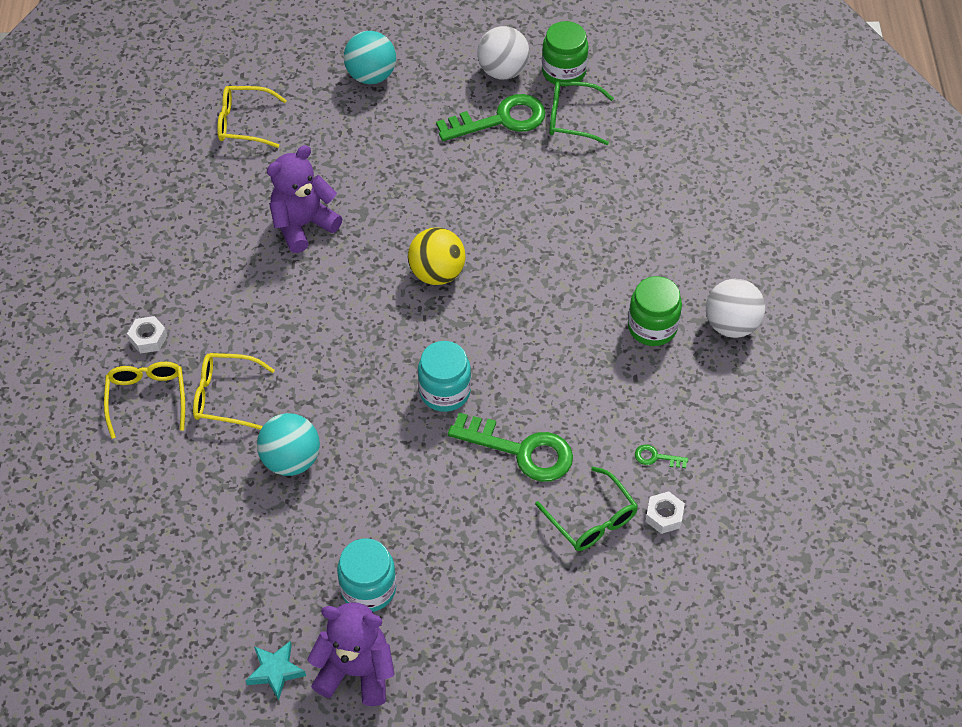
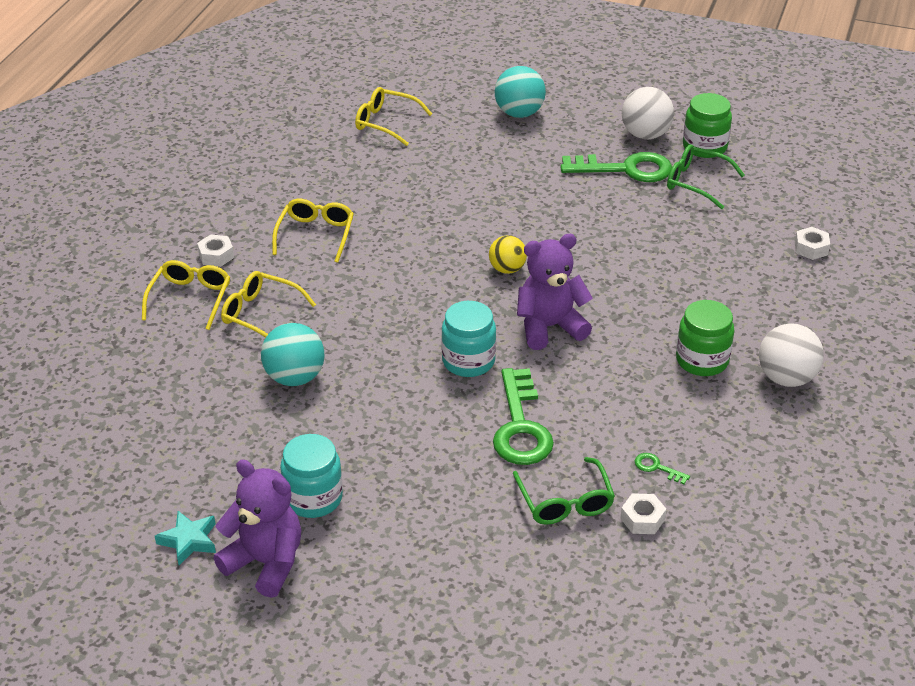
camera: 20 degrees right, 15 degrees down
purple teddy bear [267,145,343,253] -> purple teddy bear moved to [517,234,593,350]
yellow ball [408,227,466,285] -> yellow ball [489,235,527,274], size x0.66
green key [448,413,573,482] -> green key turned 45 degrees clockwise [493,368,554,465]
none -> yellow glasses [272,199,354,263]
none -> white nut [795,227,830,260]

